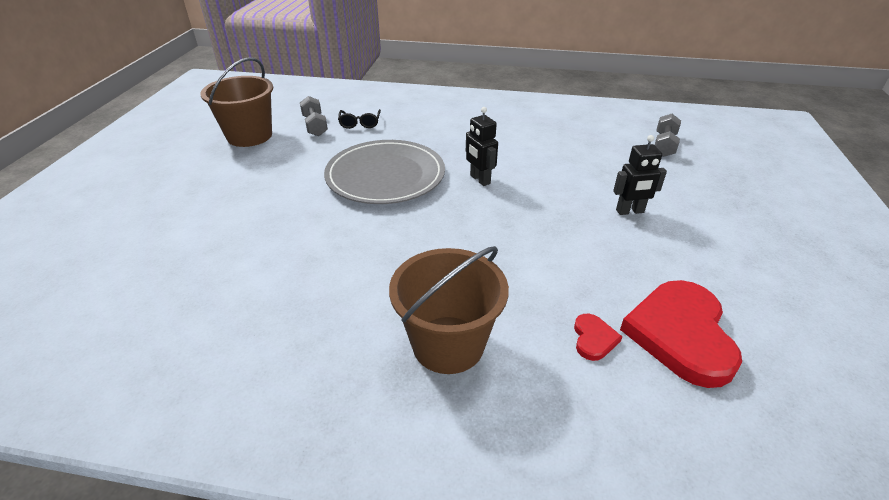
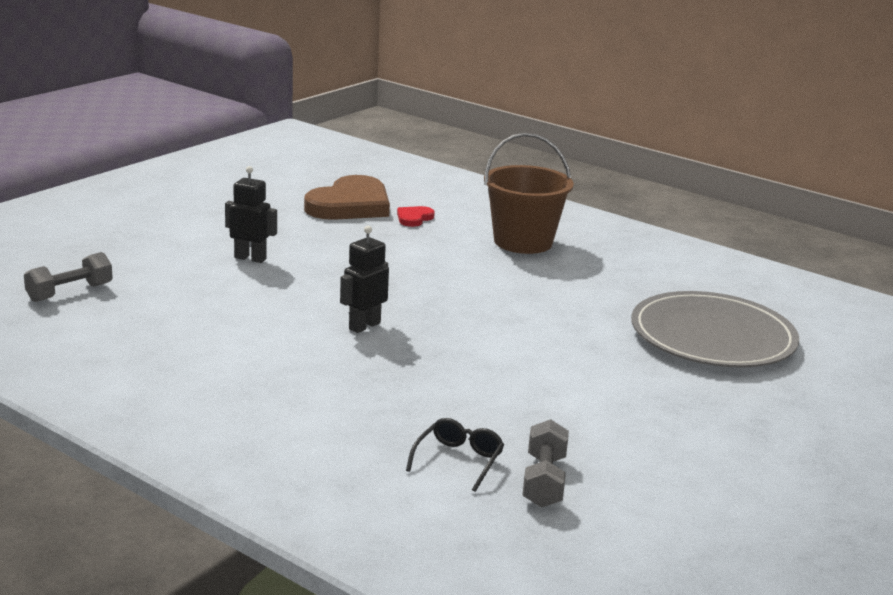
camera: 155 degrees left, 15 degrees down
brown bucket [200,57,273,147] -> none
grey plate [324,140,445,204] -> grey plate moved to [631,291,799,368]
black robot [466,107,498,186] -> black robot turned 135 degrees counterclockwise [340,226,389,333]
red heart [620,280,742,388] -> brown heart [304,175,390,220]

